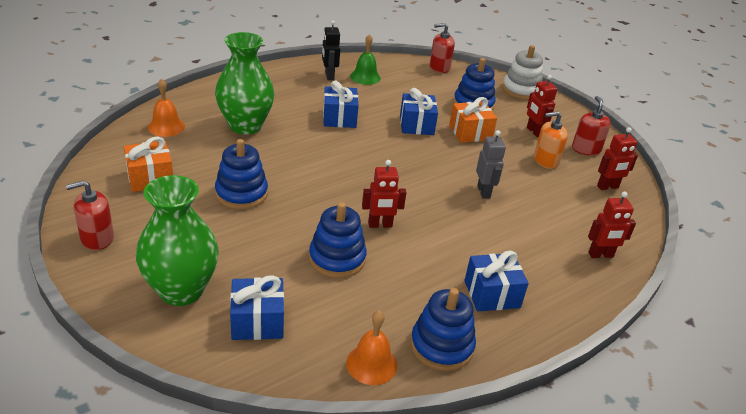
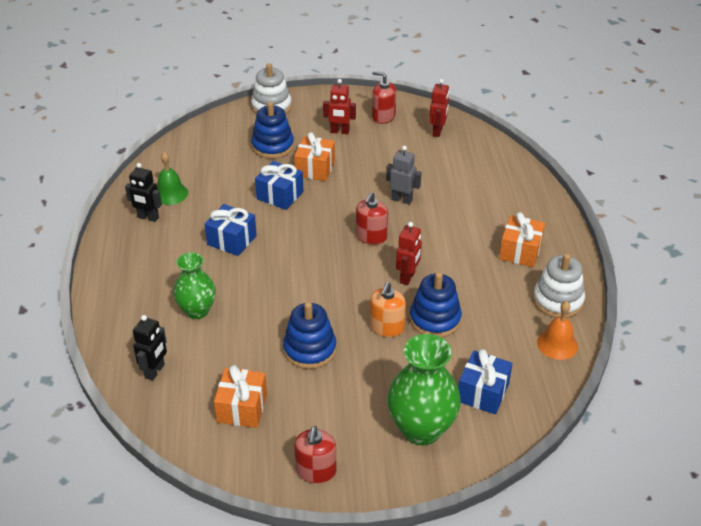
camera: 55 degrees left, 5 degrees up
orange bell [148,79,185,137] -> black robot [133,315,167,381]
green vase [215,32,274,135] -> green vase [173,252,216,319], size x0.65
blue stacking toy [411,288,476,371] -> white stacking toy [533,253,585,318]
red soap dispenser [430,23,455,73] -> red soap dispenser moved to [356,192,388,245]
blue gift [464,251,529,311] -> orange gift [499,212,545,267]
orange soap dispenser [534,111,568,169] -> orange soap dispenser moved to [370,282,406,337]
red robot [588,191,636,258] -> none

